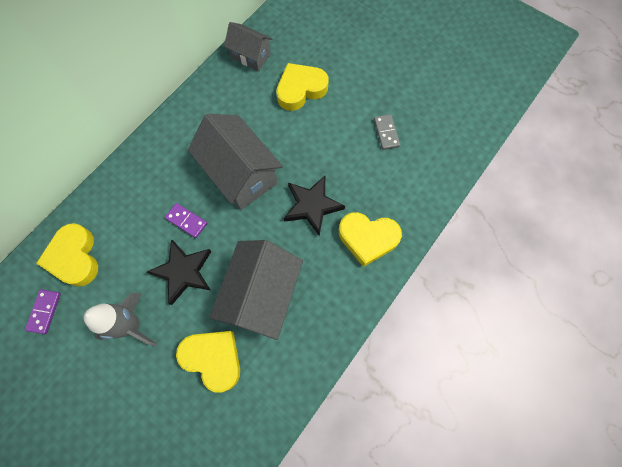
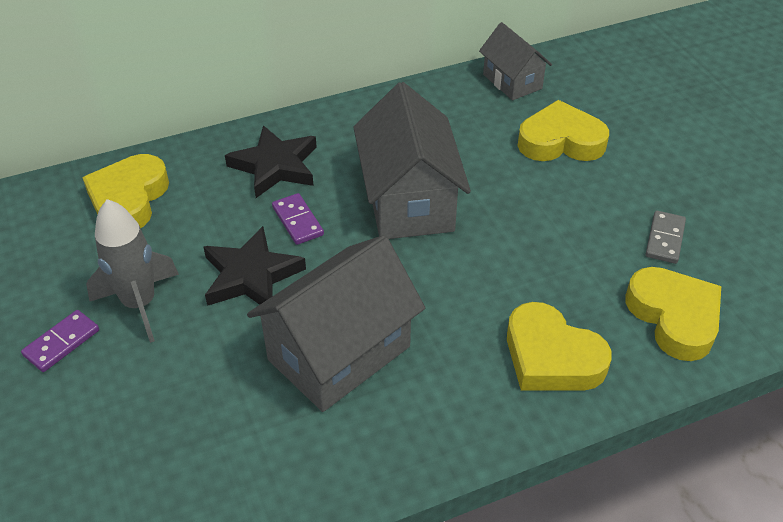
camera: 30 degrees right, 25 degrees down
purple domino [25,289,61,334] -> purple domino moved to [21,310,99,372]
yellow heart [176,331,240,392] -> yellow heart moved to [625,267,721,361]
black star [284,176,345,236] -> black star moved to [225,126,317,198]

